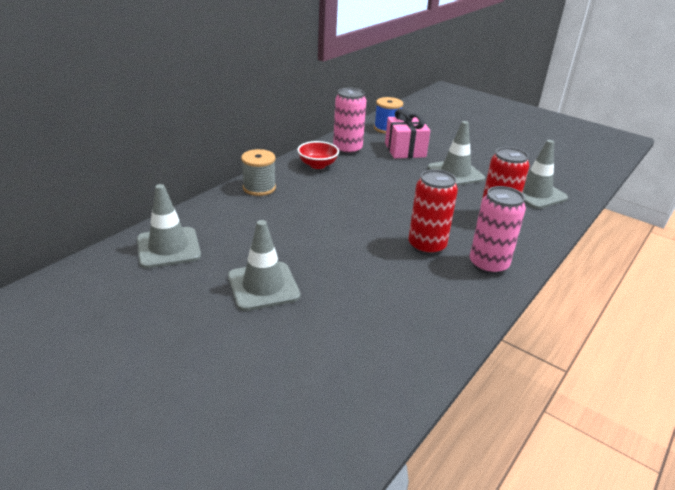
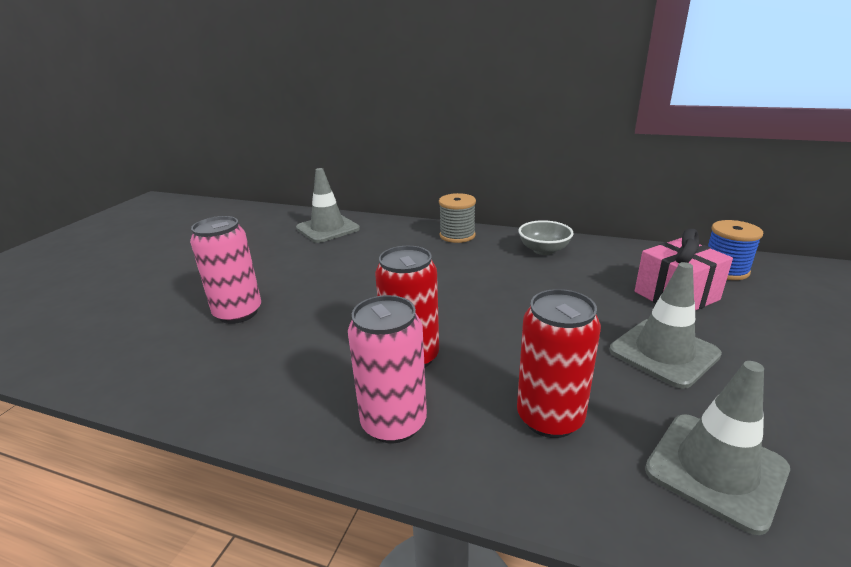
camera: 75 degrees right, 5 degrees down
grey traffic cone [228,220,300,311] -> none
red bowl [297,141,339,169] -> grey bowl [518,220,574,255]
pink can [333,88,366,155] -> pink can moved to [190,216,261,324]

